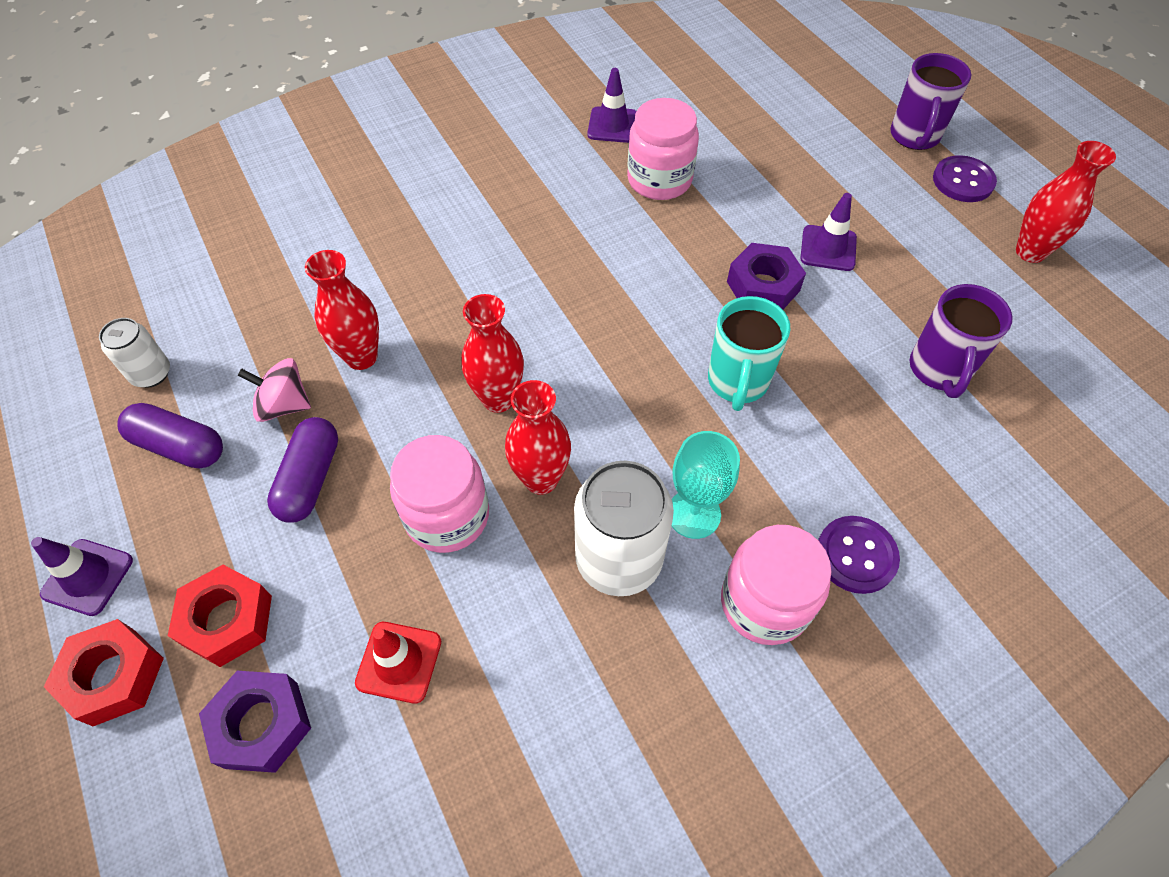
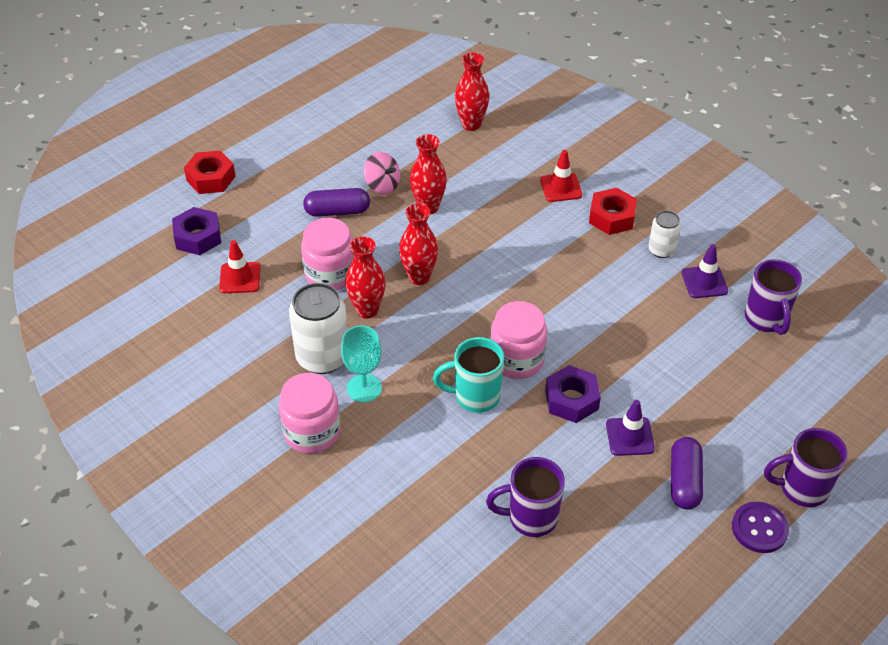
camera: 75 degrees right, 10 degrees down
purple traffic cone [31,537,133,616] -> none
white can [99,318,170,388] -> white can moved to [648,211,681,258]
purple capsule [117,403,223,468] -> purple capsule moved to [671,437,703,510]
red nut [168,565,272,667] -> red nut moved to [589,188,637,235]
pink spinning top [238,358,311,422] -> pink spinning top turned 135 degrees clockwise [363,152,400,194]
pink jar [627,98,699,200] -> pink jar moved to [490,301,547,379]
purple button [818,516,900,594] -> none
red vase [1016,141,1116,263] -> red vase moved to [455,53,489,131]
none -> red traffic cone [540,150,582,202]
none -> purple mug [745,259,802,335]

